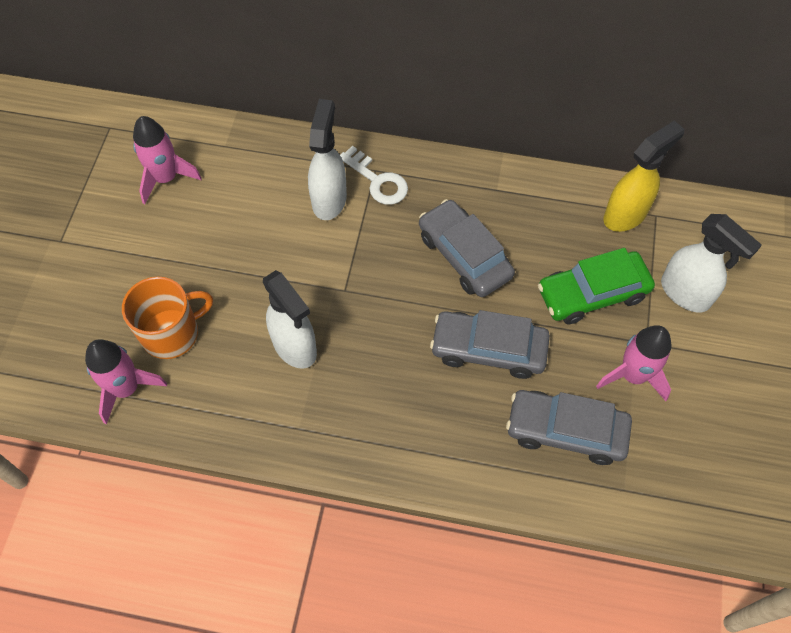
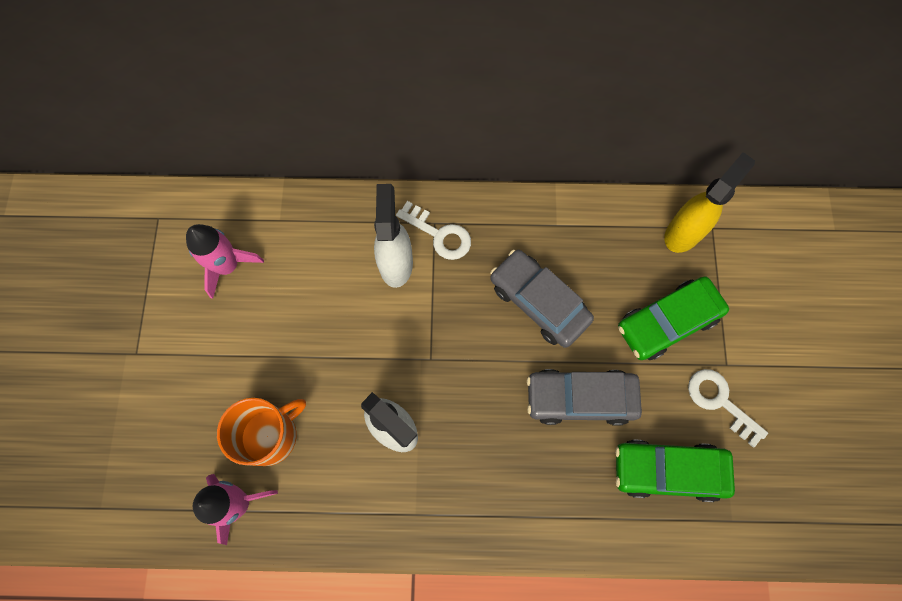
camera: 10 degrees left, 10 degrees up
grey car [506,390,632,465] -> green car [615,440,735,502]
pink rocket [596,325,672,401] -> white key [688,369,768,447]
white spray bottle [661,214,762,312] -> none

